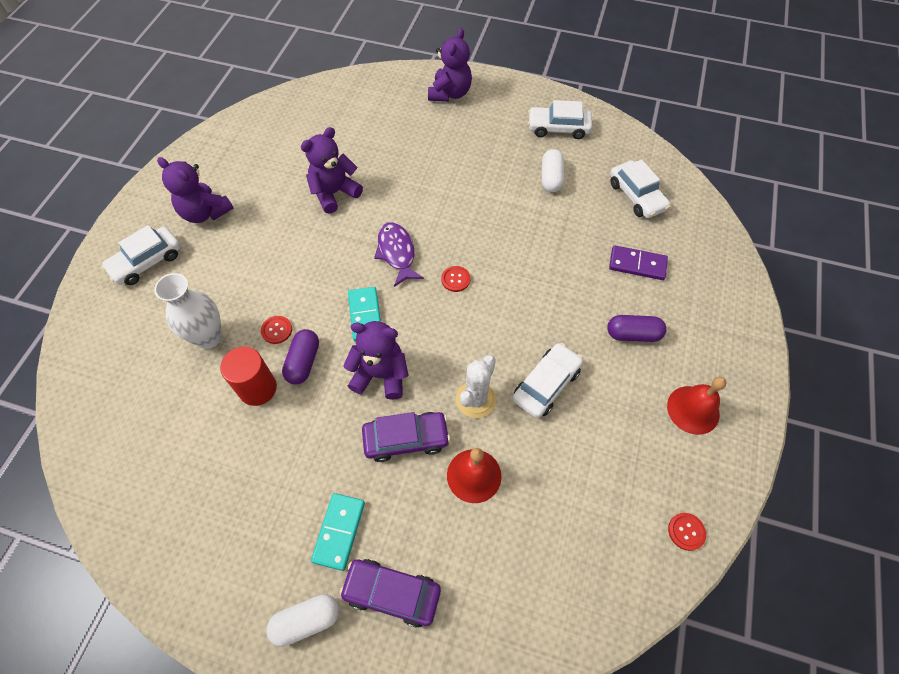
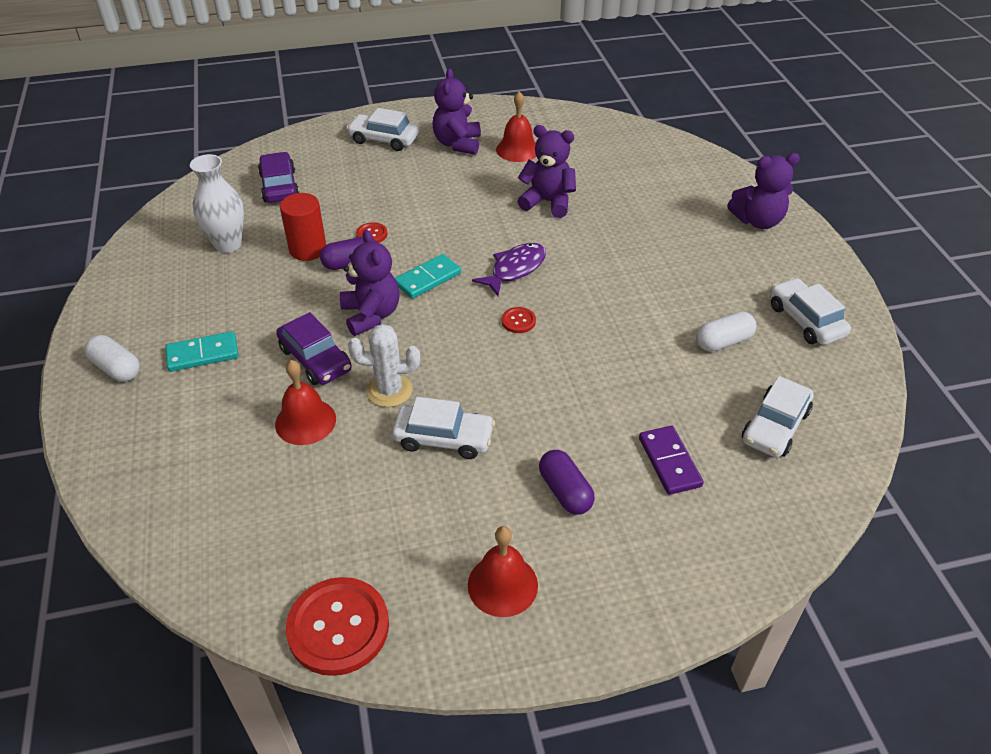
camera: 60 degrees right, 15 degrees down
white vase [154,273,222,349] -> white vase moved to [190,154,244,253]
purple car [339,559,441,628] -> purple car moved to [258,152,299,203]
red button [668,513,706,551] -> red button [286,577,389,676], size x2.19
none -> red bell [496,91,536,162]

